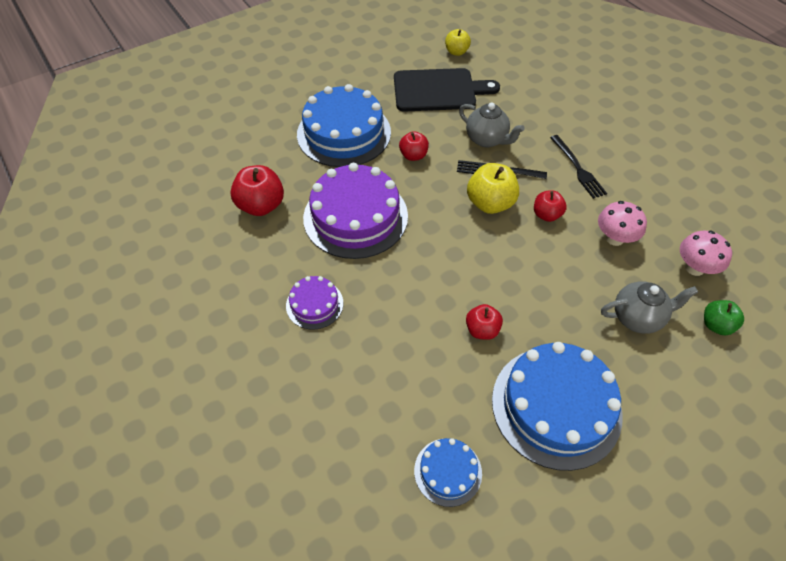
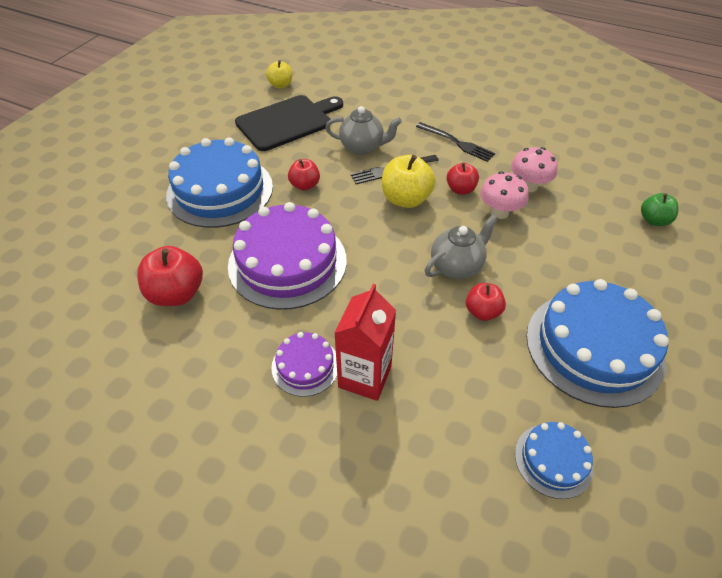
camera: 30 degrees left, 5 degrees down
grey teapot [601,281,698,334] -> grey teapot moved to [425,215,498,279]
pink mushroom [680,230,732,276] -> pink mushroom moved to [480,171,529,219]
none -> red carton [334,284,396,401]

